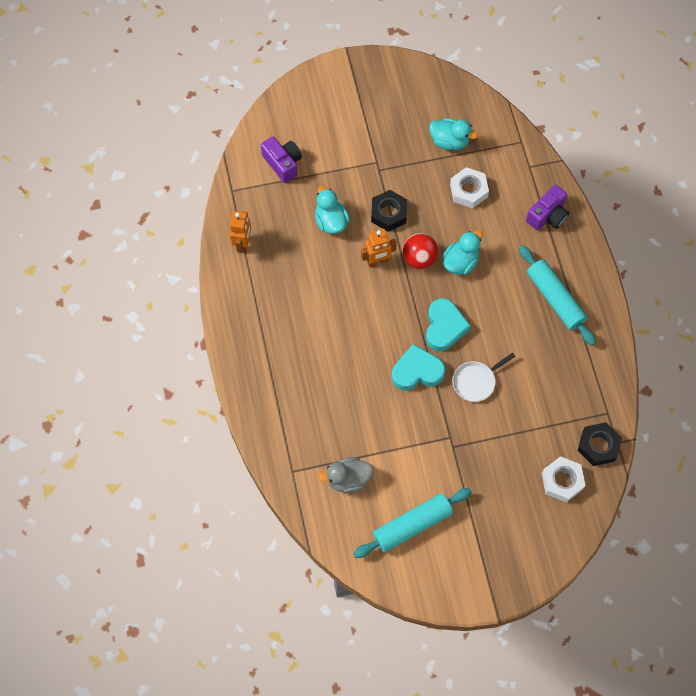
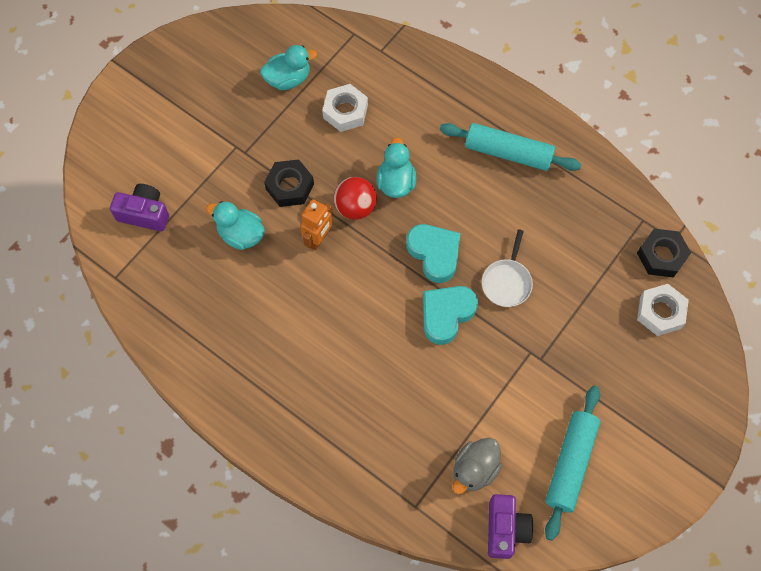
camera: 40 degrees left, 0 degrees up
orange robot [229,211,251,253] -> none
purple camera [526,185,569,230] -> purple camera moved to [488,494,533,559]

